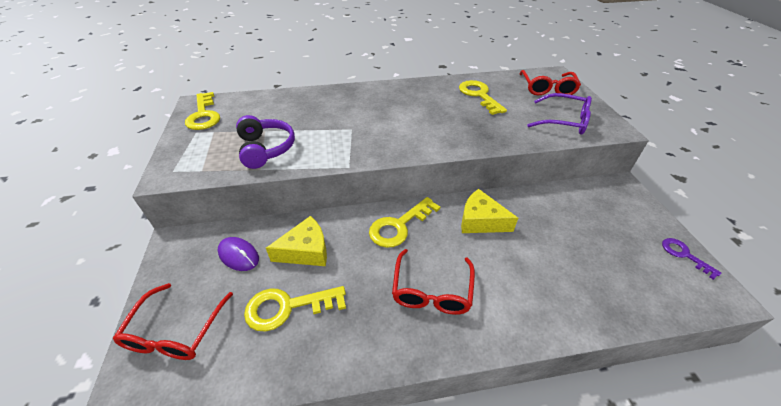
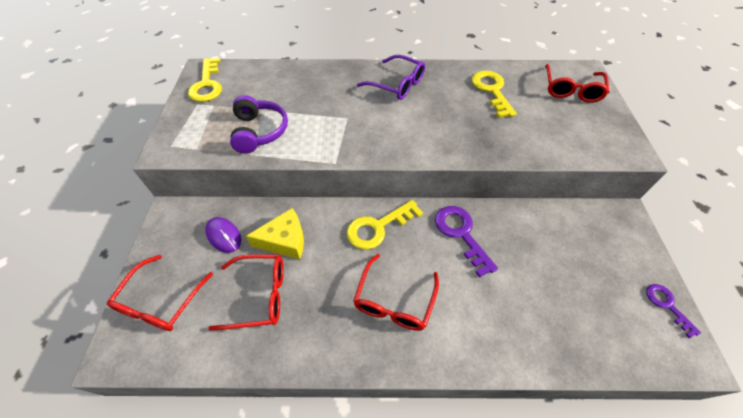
camera: 10 degrees right, 10 degrees up
yellow key [244,286,346,332] -> red glasses [208,254,284,331]
yellow cheese [461,189,518,233] -> purple key [435,206,498,278]
purple glasses [527,93,592,135] -> purple glasses moved to [357,55,425,100]

